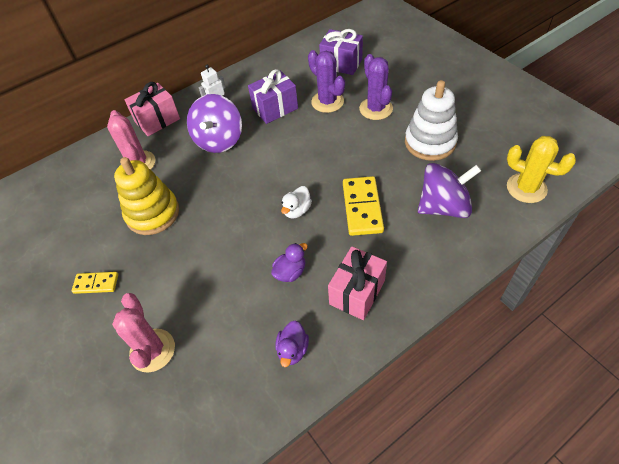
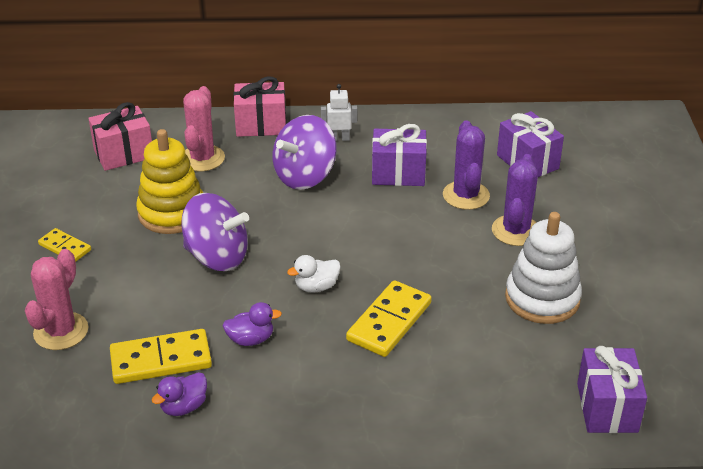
camera: 30 degrees right, 15 degrees down
pink gift [328,246,387,320] -> pink gift moved to [88,102,152,171]
purple spinning top [418,163,481,218] -> purple spinning top moved to [182,193,249,271]
yellow cactus [507,136,576,203] -> purple gift [577,346,647,433]
none -> yellow domino [110,329,212,384]

